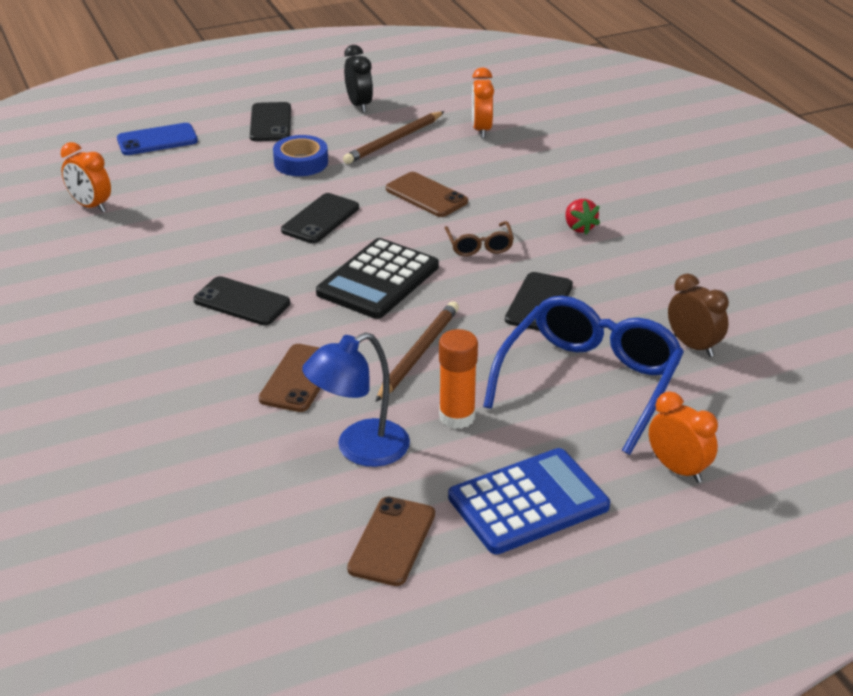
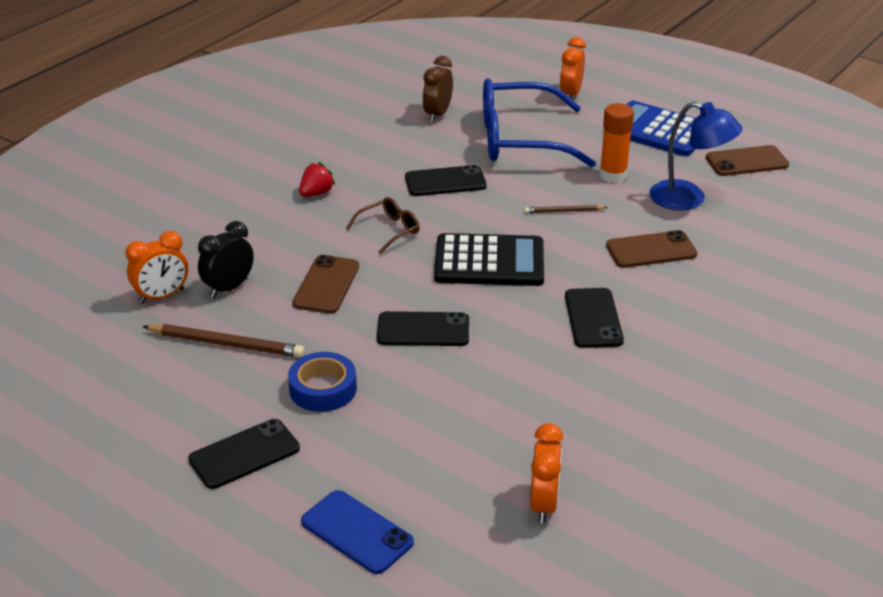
camera: 120 degrees left, 0 degrees up
black clock [344,45,373,113] -> black clock moved to [198,221,254,298]
brown pencil [375,301,459,402] -> brown pencil [524,205,608,213], size x0.56

